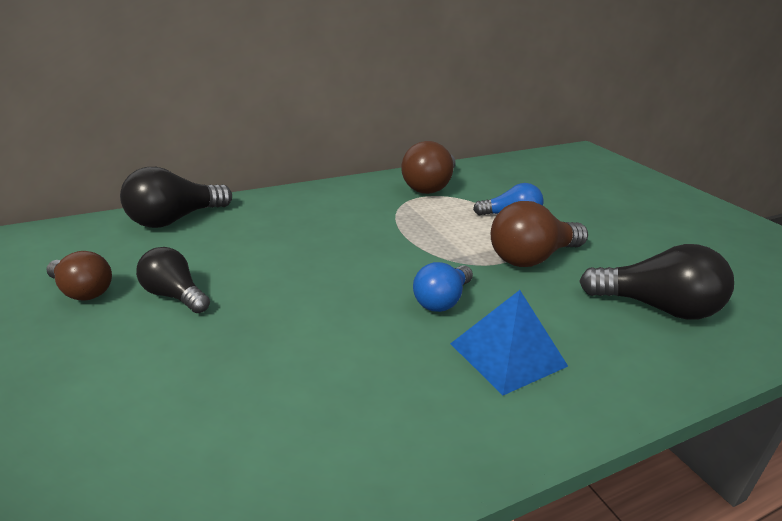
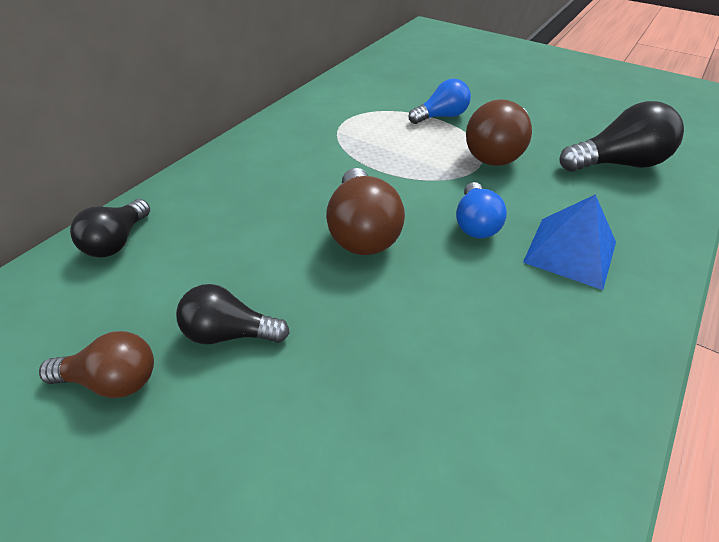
camera: 30 degrees left, 15 degrees up
black light bulb [120,167,232,228] -> black light bulb [70,199,150,258], size x0.66
brown light bulb [401,141,456,194] -> brown light bulb moved to [326,168,405,255]

